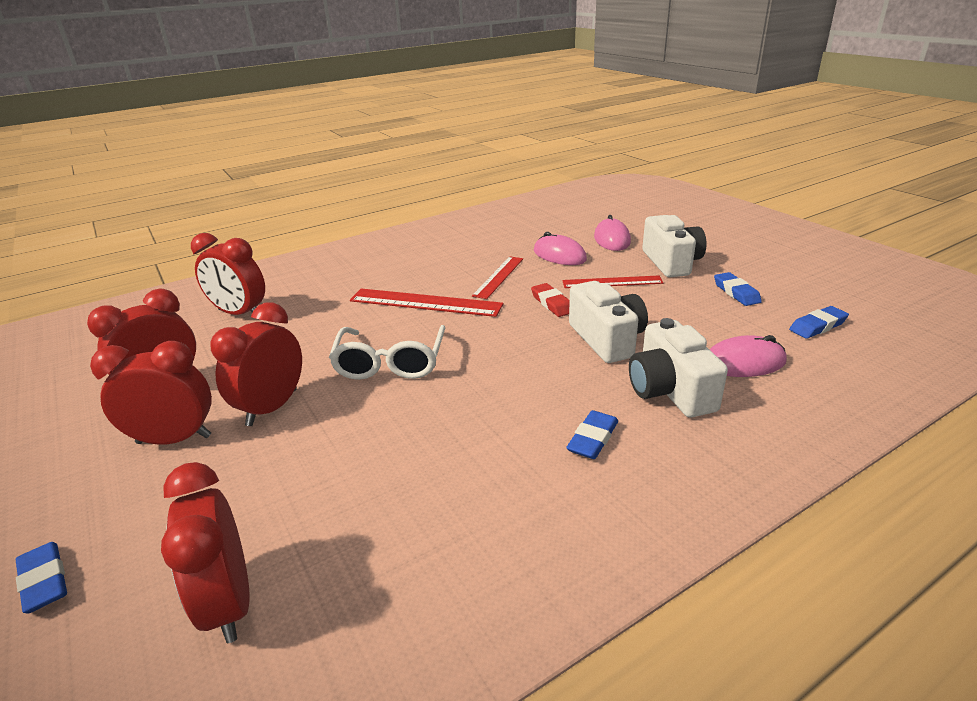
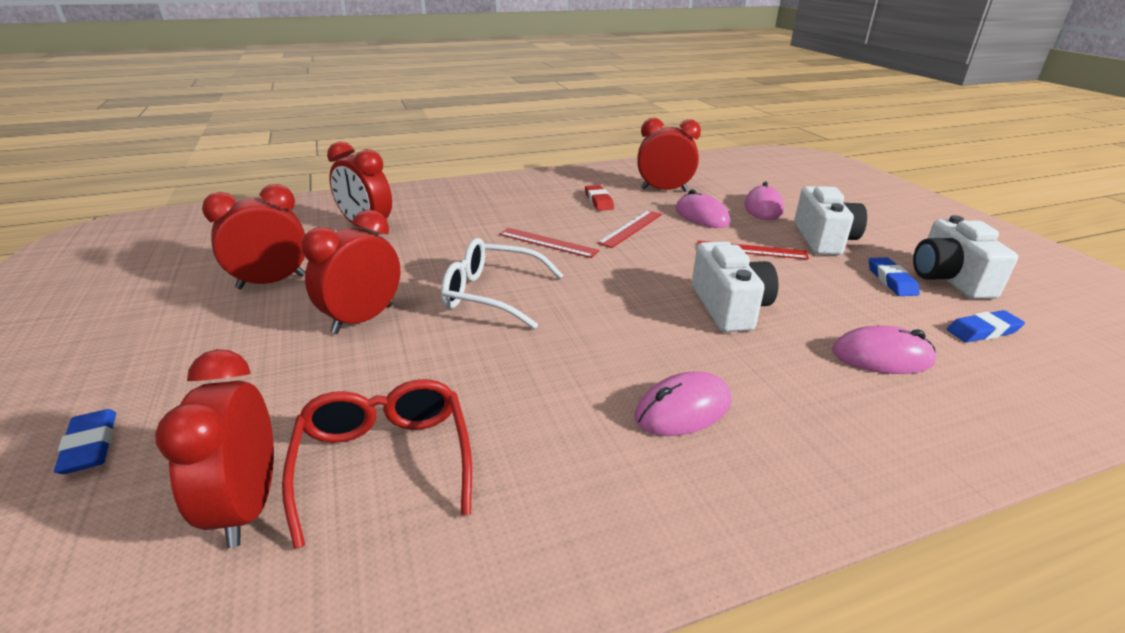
camera: 10 degrees right, 0 degrees up
red clock [90,341,212,444] -> red clock moved to [637,118,701,192]
white glasses [329,325,446,380] -> white glasses turned 90 degrees clockwise [441,238,564,329]
red ruler [350,288,504,317] -> red ruler [499,228,600,258], size x0.65
red eraser [531,283,570,317] -> red eraser moved to [585,185,614,211]
blue eraser [566,410,618,459] -> pink mouse [635,371,731,436]
white camera [629,318,728,417] -> white camera moved to [913,215,1018,299]
none -> red glasses [282,379,472,549]

